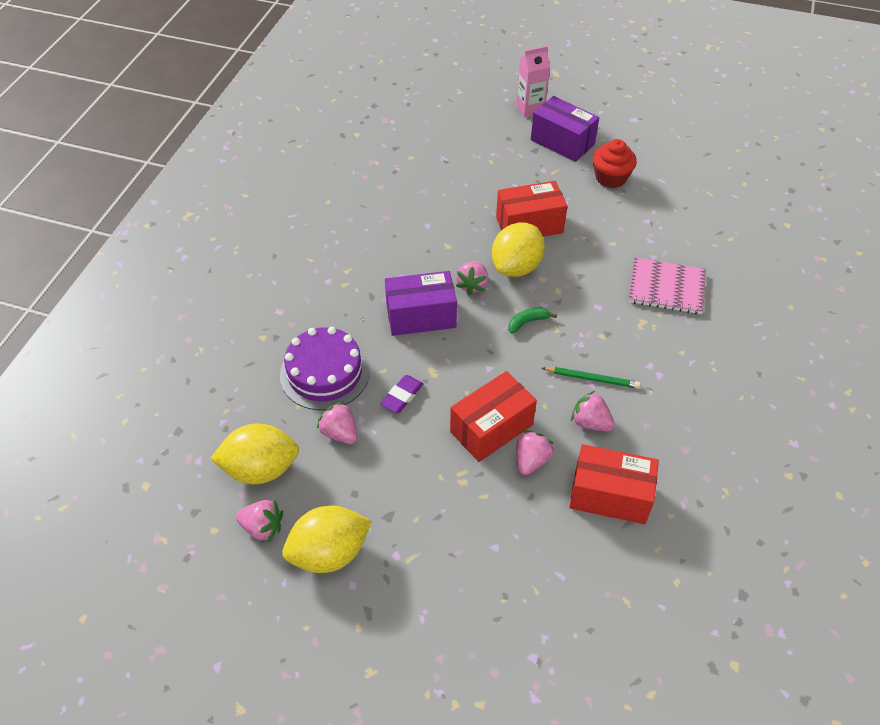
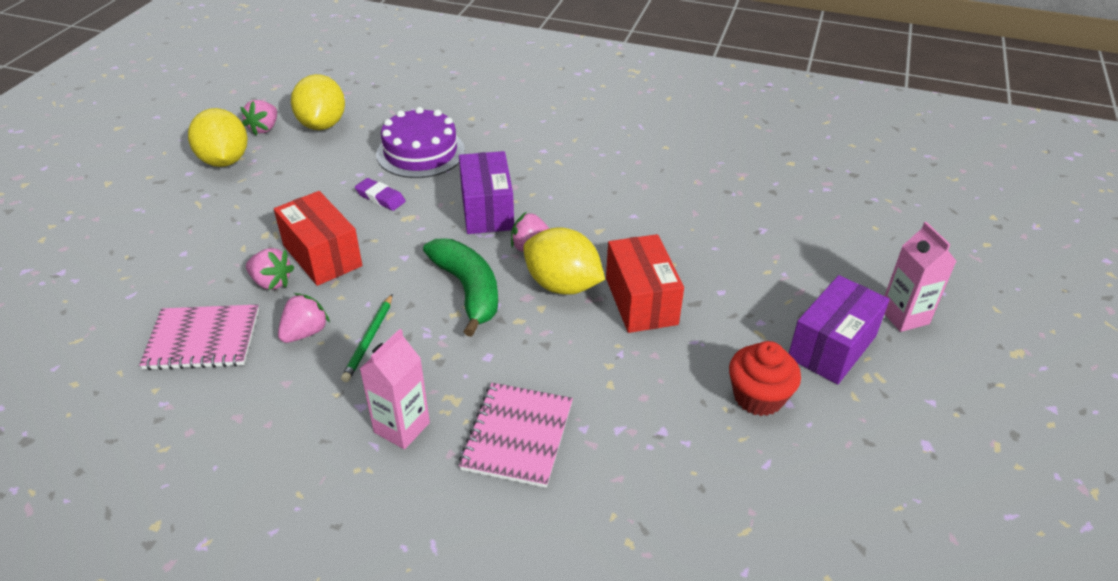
camera: 90 degrees right, 10 degrees down
pink strawberry [317,402,357,444] -> none
green banana [508,308,557,334] -> green banana [423,239,498,337], size x2.14
red box [569,444,659,524] -> pink notebook [139,304,259,371]
none -> pink carton [360,329,430,449]

